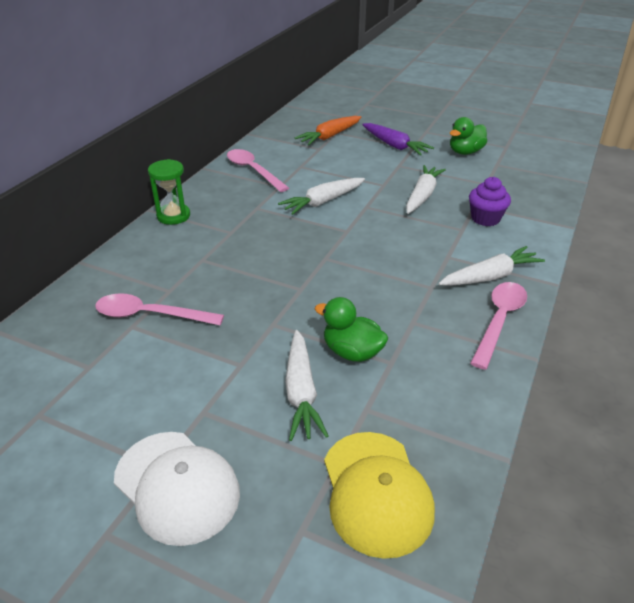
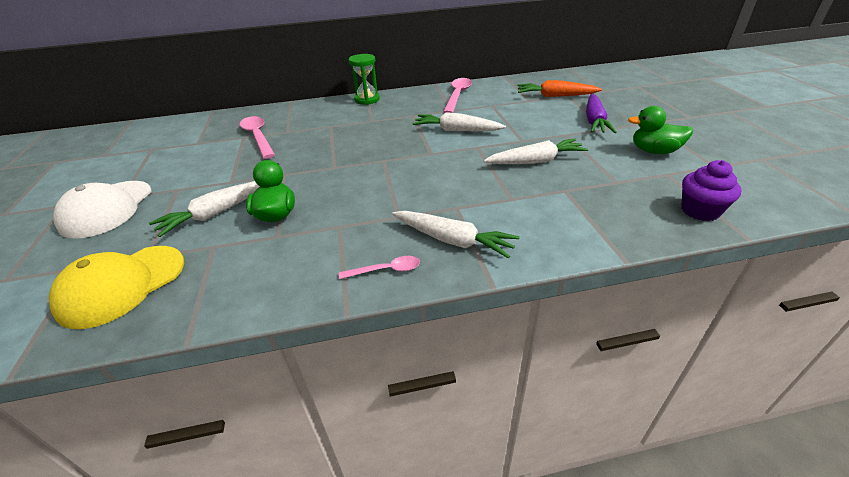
camera: 55 degrees right, 0 degrees up
purple cupcake [469,177,511,226] -> purple cupcake moved to [681,160,742,221]
pink spoon [470,282,527,370] -> pink spoon [339,256,420,279], size x0.56

